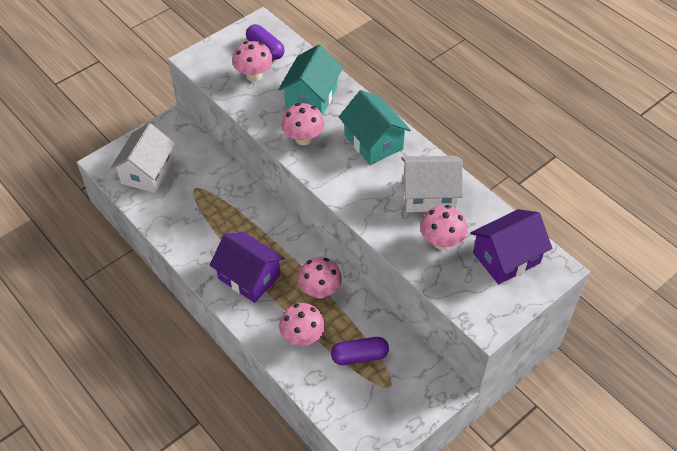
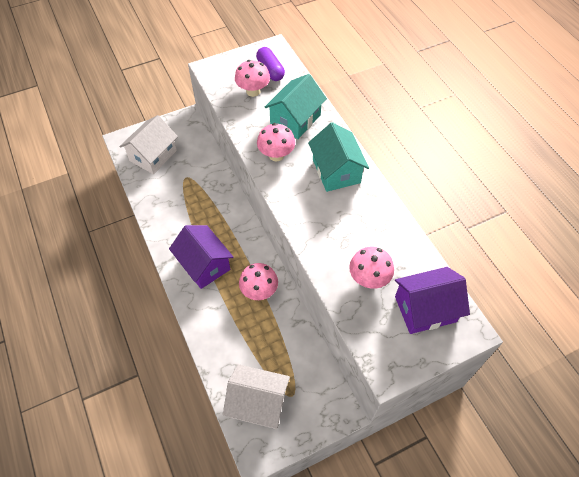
camera: 15 degrees right, 5 degrees up
pink mushroom [279,303,325,346] -> none
purple capsule [331,337,389,365] -> none
white house [401,156,463,212] -> white house moved to [223,364,290,429]

